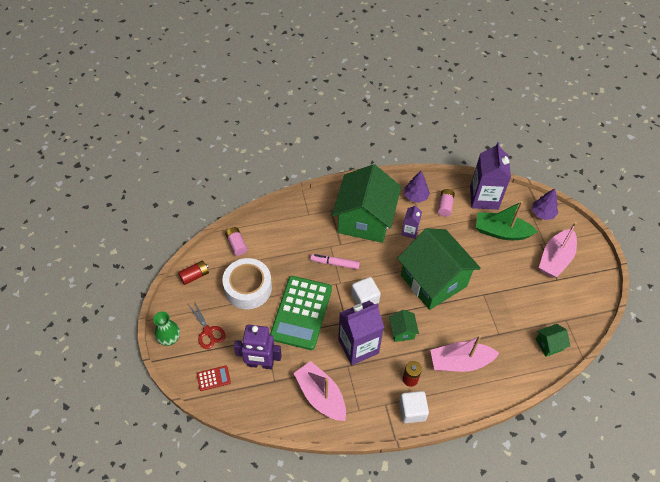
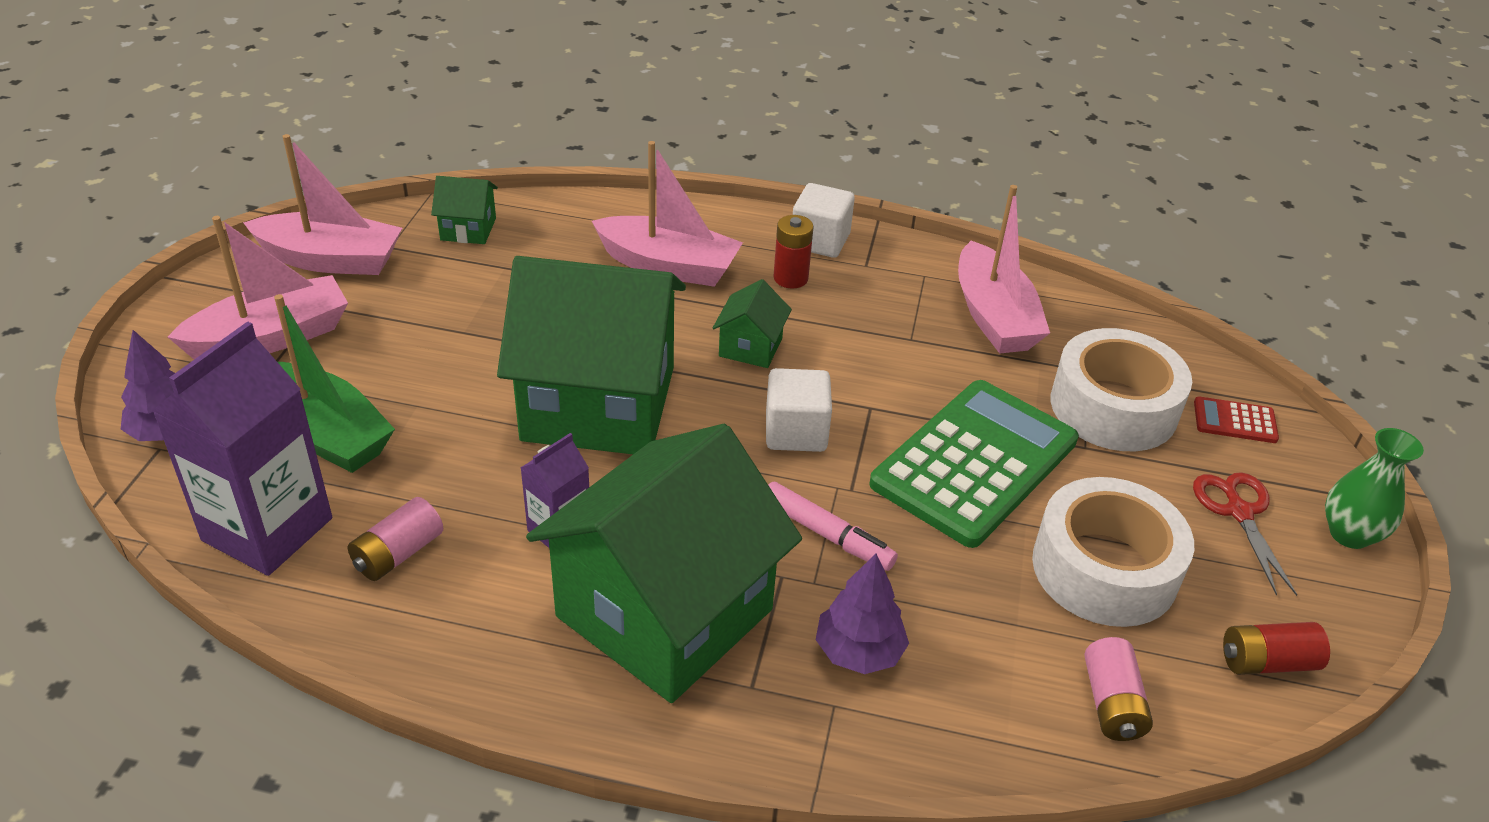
camera: 155 degrees left, 15 degrees down
purple robot [234,325,282,369] -> white tape [1051,328,1192,451]
purple carton [338,301,384,365] -> none
green house [397,228,481,310] -> green house turned 75 degrees counterclockwise [497,256,686,454]
purple tree [404,171,430,203] -> purple tree moved to [816,554,909,674]
none -> pink boat [243,134,402,275]

